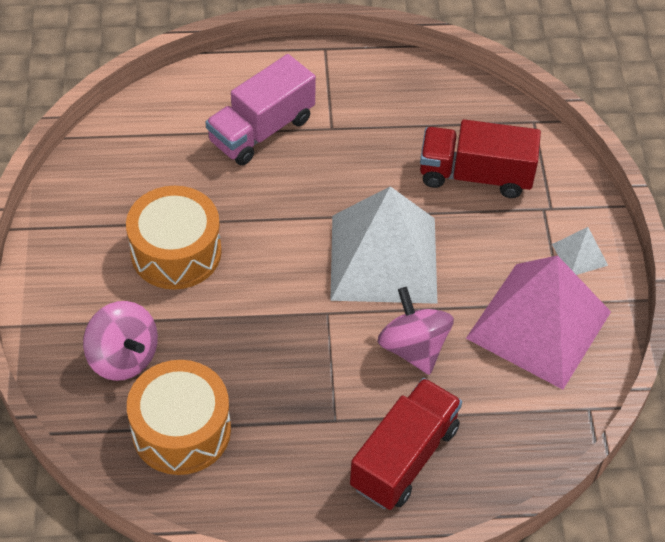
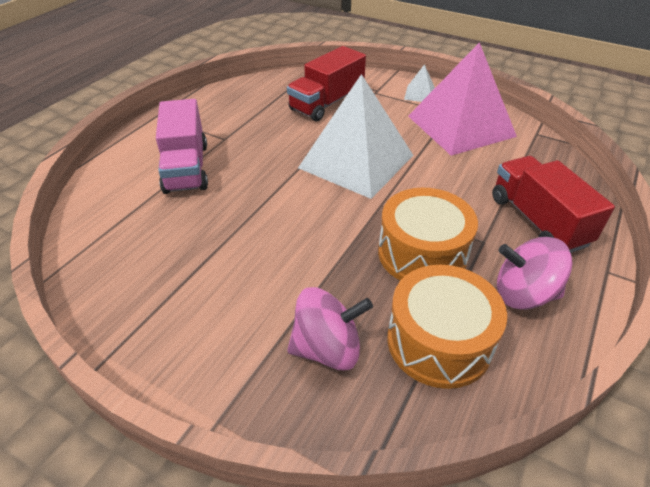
camera: 55 degrees left, 10 degrees down
orange drum [126,186,222,290] -> orange drum moved to [378,188,478,281]
pink spinning top [377,287,454,375] -> pink spinning top moved to [497,237,573,310]

